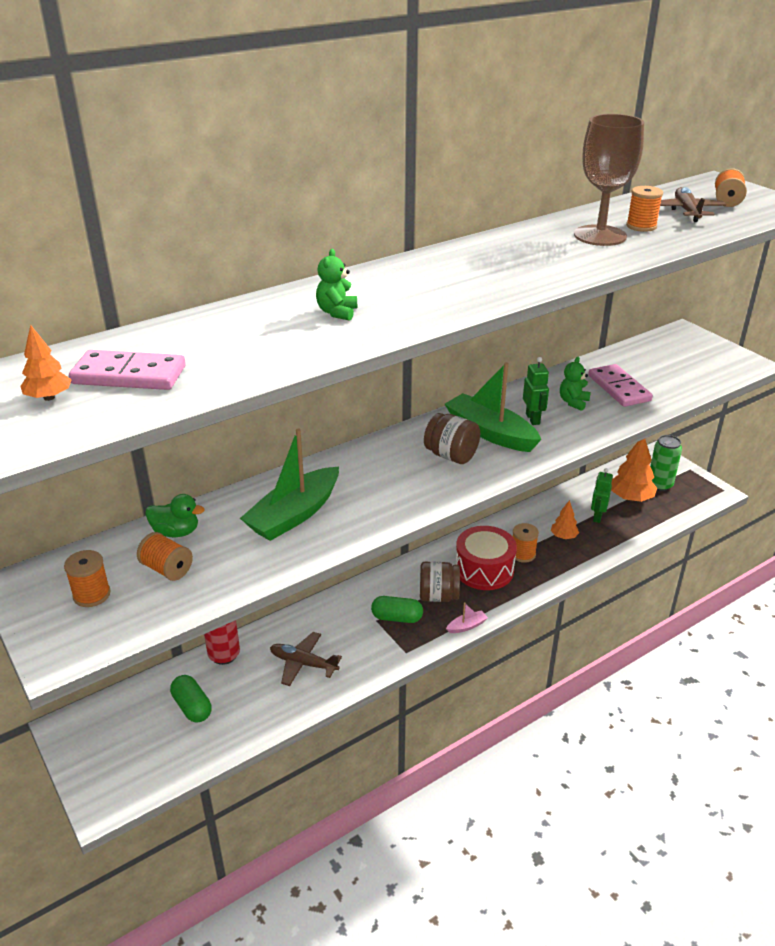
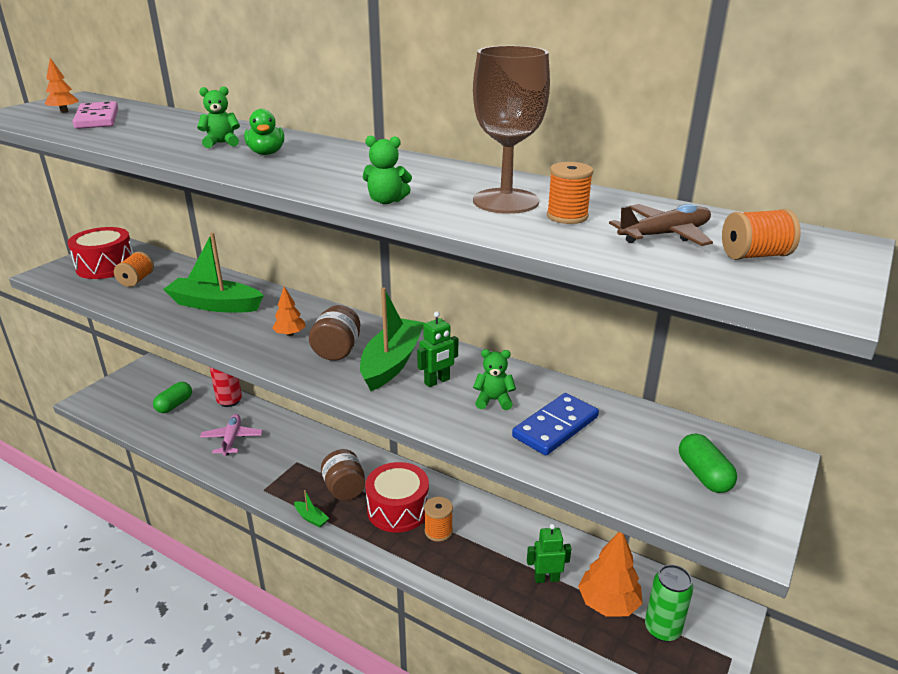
camera: 65 degrees right, 5 degrees down
orange spool [64,550,111,607] -> red drum [67,227,133,279]
green duck [145,494,205,537] -> green duck moved to [244,109,284,155]
brown plane [270,632,342,686] -> pink plane [200,414,263,456]
green capsule [371,596,423,623] -> green capsule moved to [679,434,737,493]
pink boat [446,602,488,633] -> green boat [294,490,329,528]
orange tree [551,500,579,539] -> orange tree moved to [272,287,306,336]
pink domino [588,364,653,407] -> blue domino [512,393,599,455]
none -> green teddy bear [362,136,412,204]

